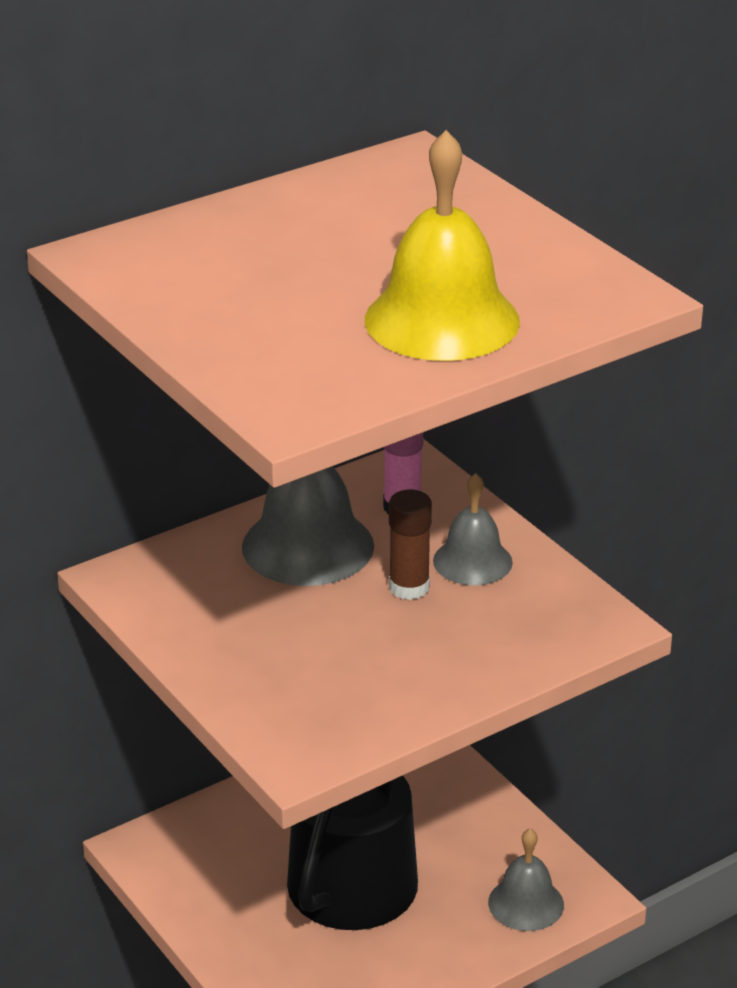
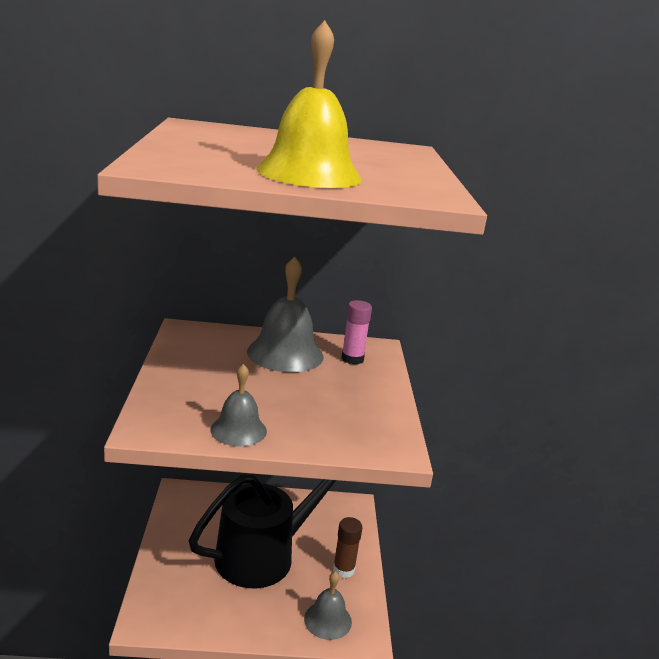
camera: 30 degrees right, 10 degrees down
brown glue stick [389,489,432,600] -> brown glue stick moved to [333,517,362,578]
grey bell [433,473,513,585] -> grey bell moved to [210,364,267,446]

